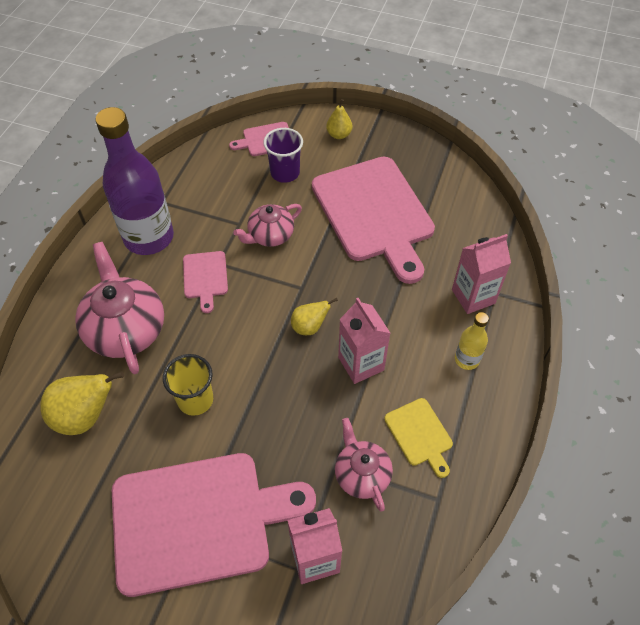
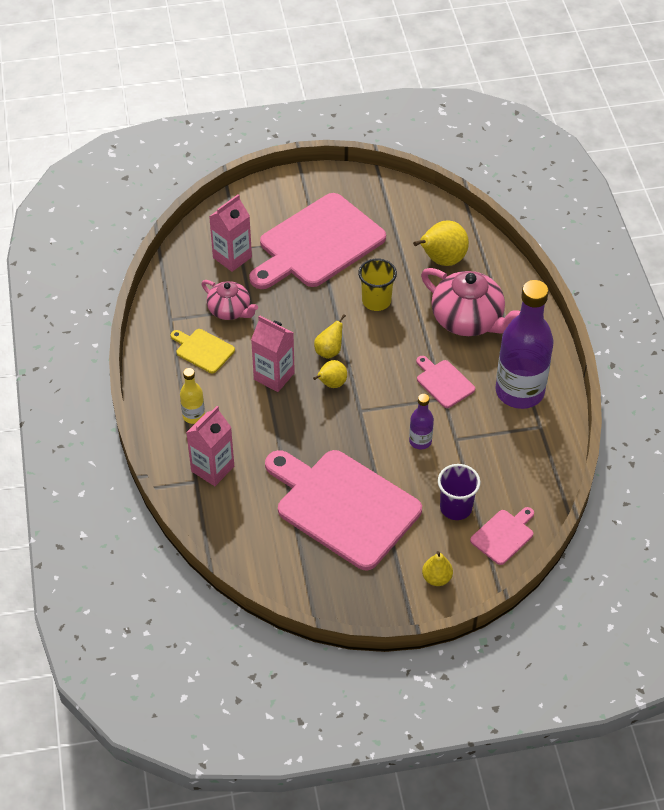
camera: 150 degrees right, 5 degrees down
pink teapot [233,204,302,247] -> purple bottle [409,394,434,449]
none -> yellow pear [314,314,346,359]

